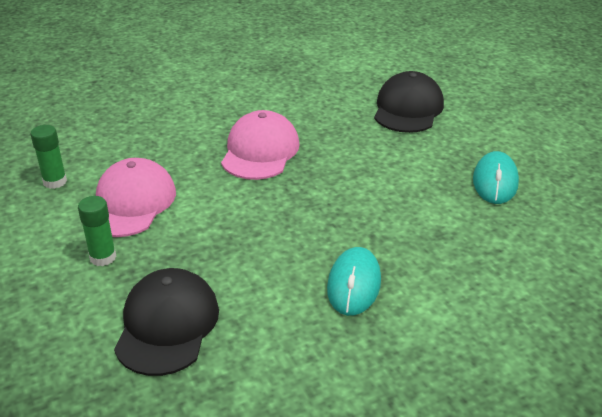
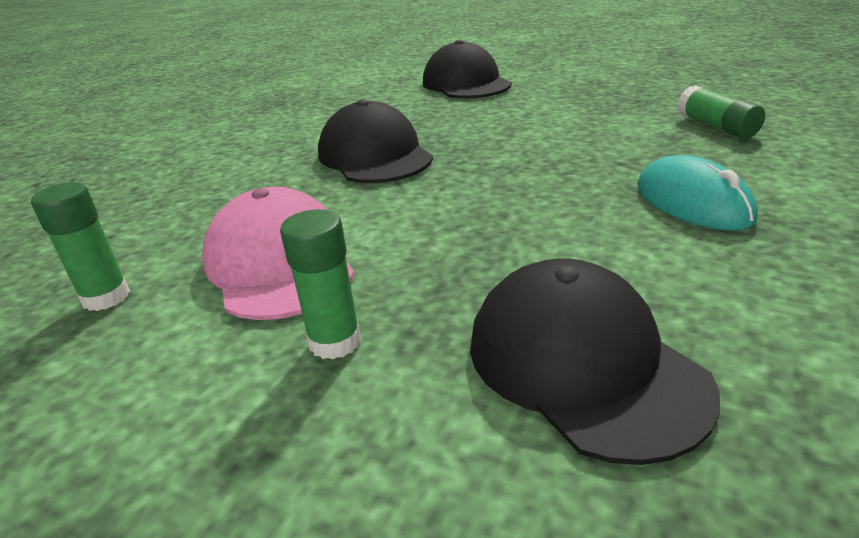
camera: 35 degrees left, 5 degrees down
pink cap [221,110,300,180] -> black cap [318,99,433,183]
turquoise mouse [473,151,519,204] -> none
none -> green glue stick [677,85,765,139]

